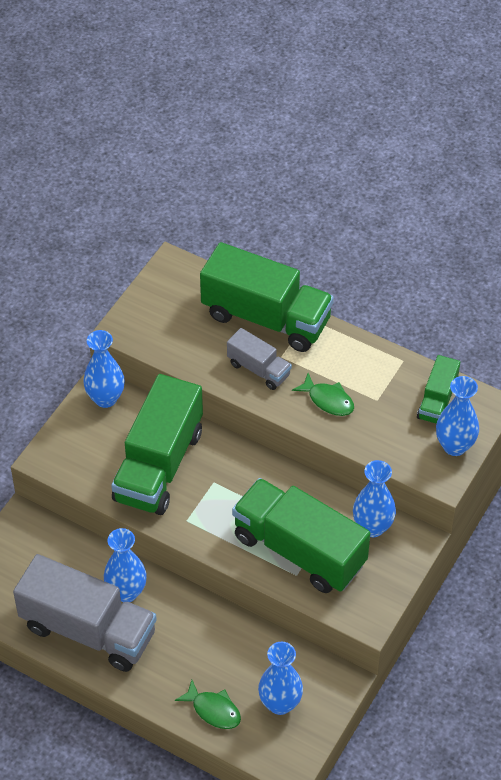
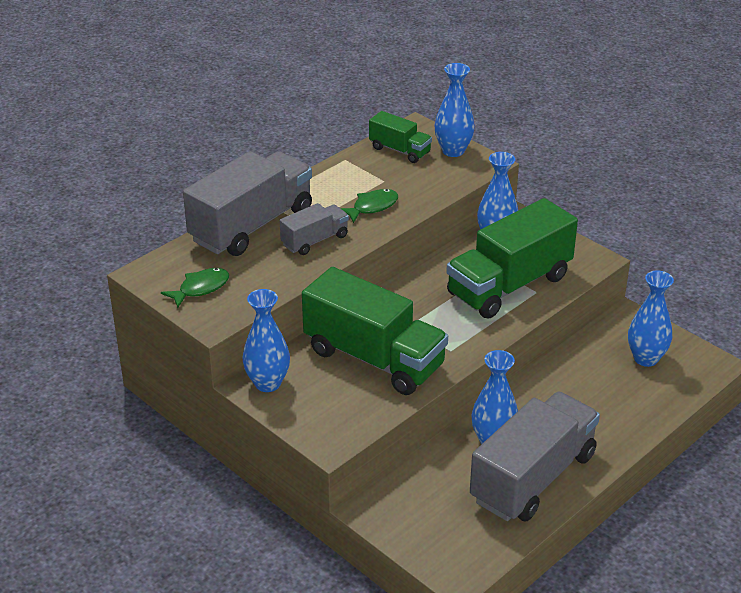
camera: 75 degrees left, 15 degrees down
green fish [175,680,241,729] -> green fish moved to [161,268,229,308]
green truck [200,242,334,352] -> grey truck [183,151,312,256]

